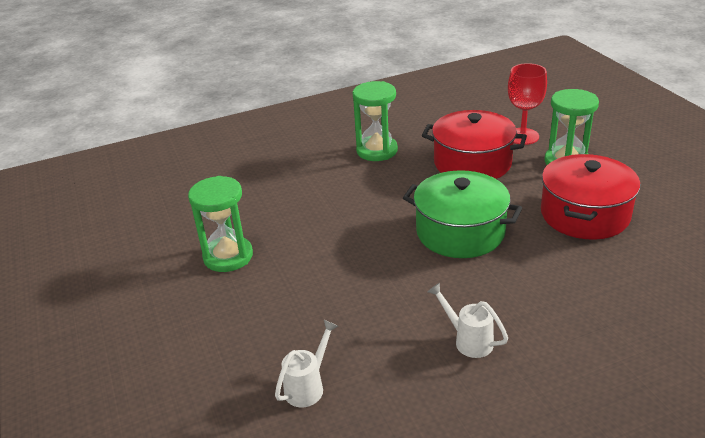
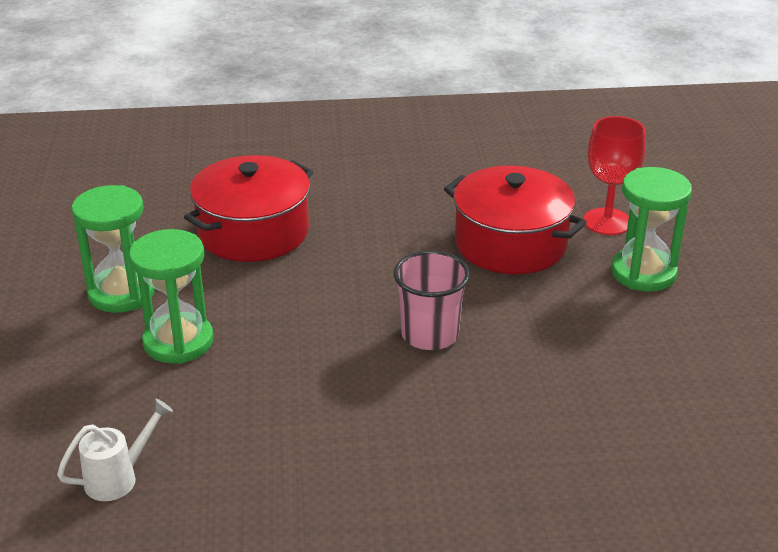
camera: 15 degrees right, 0 degrees up
green hourglass [353,81,398,161] -> green hourglass moved to [129,229,213,364]
green pot [403,170,522,258] -> pink cup [394,251,470,350]
white watering can [428,283,508,358] -> none
red pot [541,154,640,240] -> red pot moved to [184,155,313,262]

